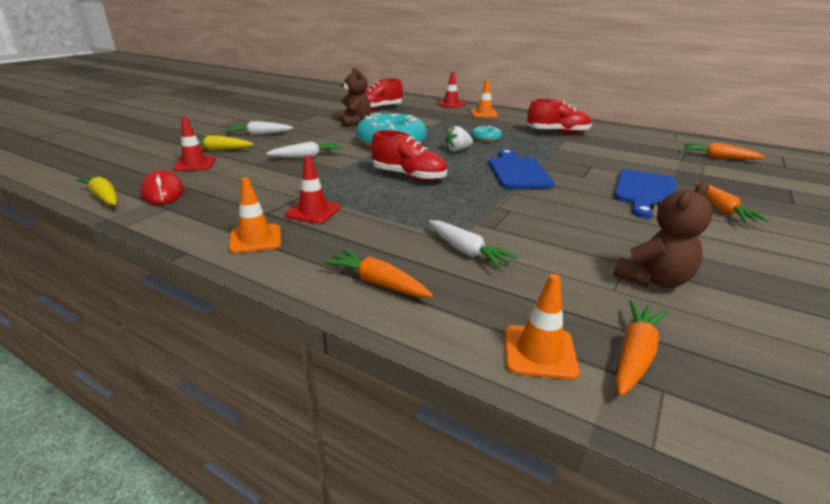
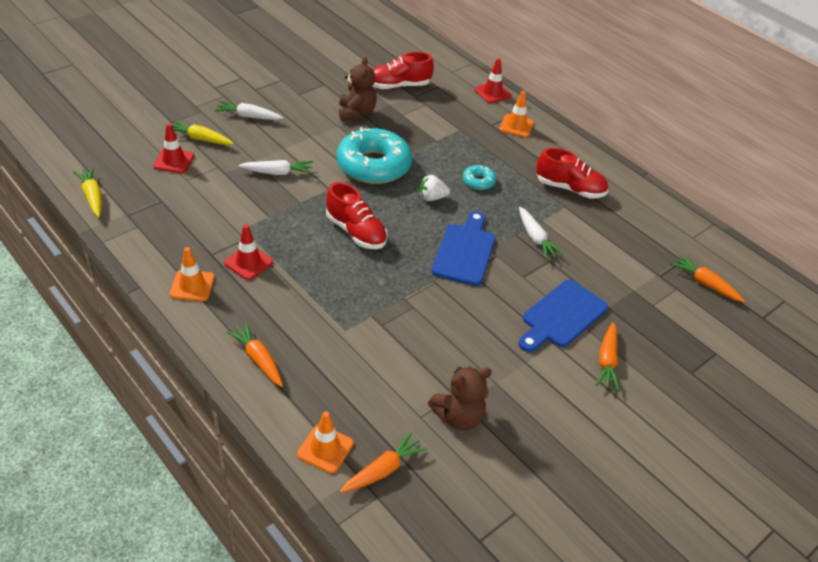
camera: 15 degrees right, 15 degrees up
red mouse [140,170,184,205] -> none
white carrot [428,220,519,269] -> white carrot moved to [519,207,564,259]

